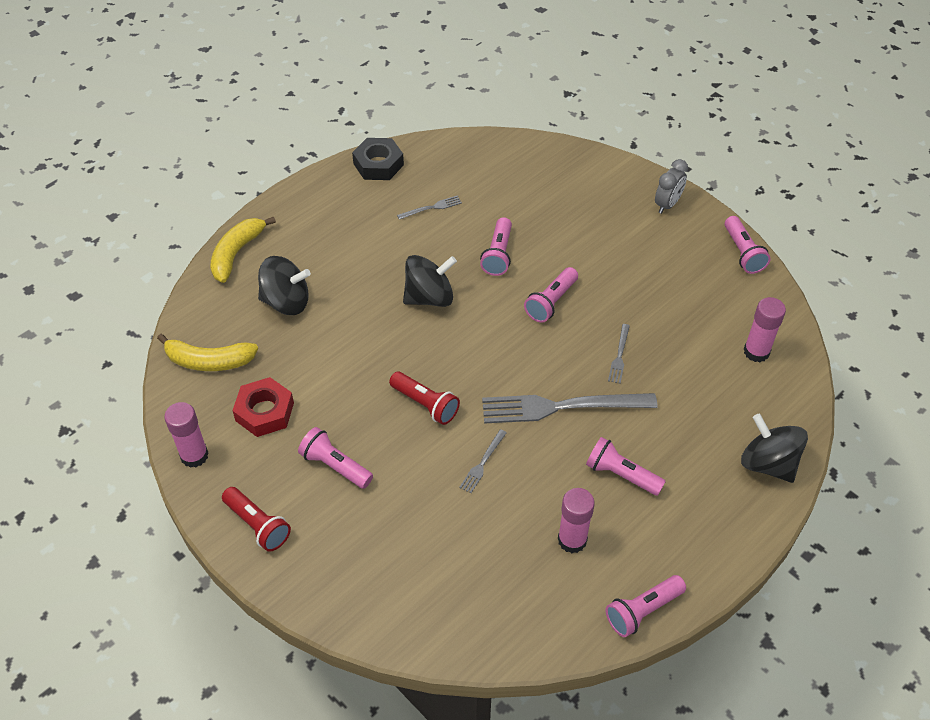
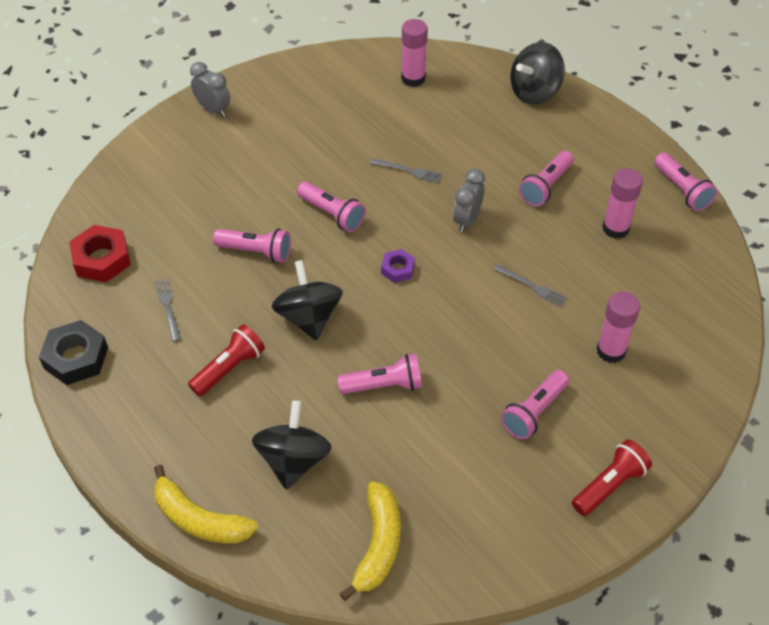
camera: 85 degrees left, 0 degrees up
pink glue stick [164,402,208,468] -> pink glue stick moved to [597,291,640,363]
red nut [232,377,294,437] -> red nut moved to [69,225,131,282]
red flashlight [389,372,460,425] -> red flashlight moved to [188,324,265,397]
grey fork [482,393,658,424] -> grey clock [453,169,485,232]
pink flashlight [725,216,771,274] -> pink flashlight moved to [337,354,422,394]
none -> purple nut [381,249,415,283]

